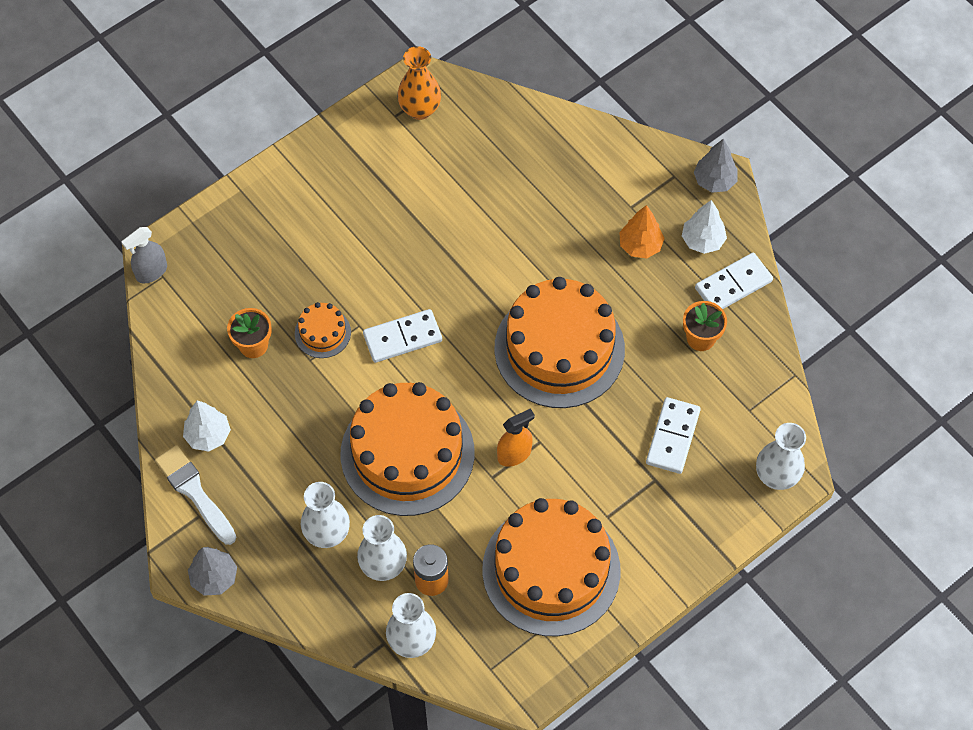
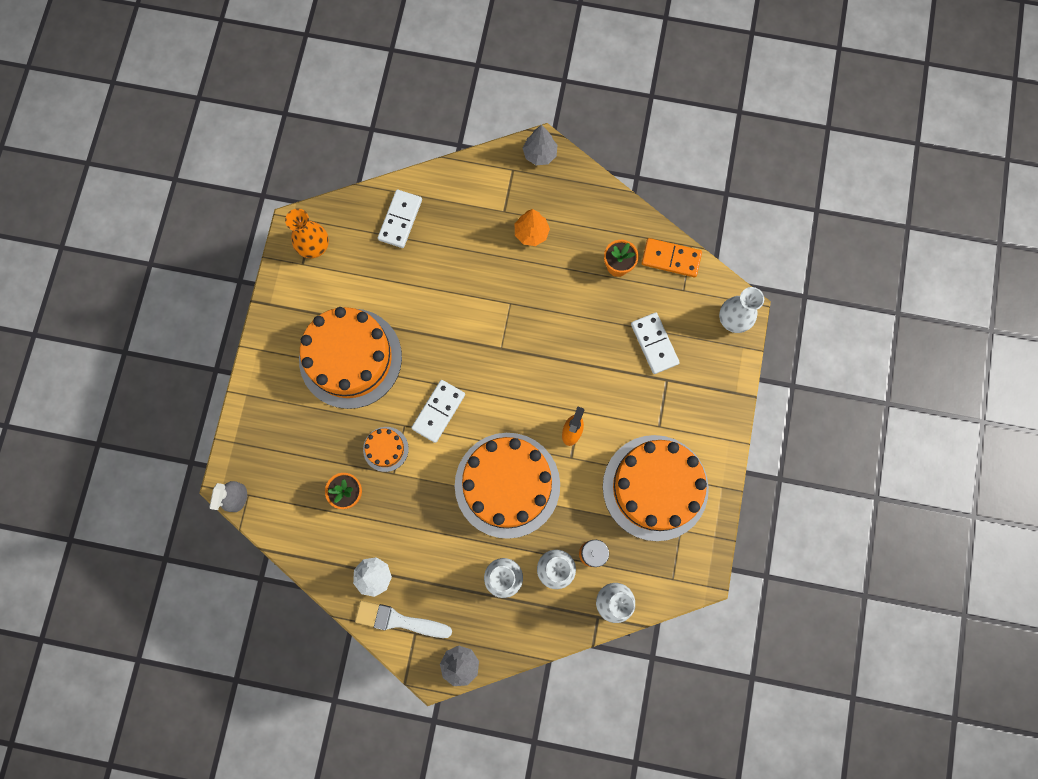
camera: 40 degrees left, 15 degrees up
orange cake [494,277,625,408] -> orange cake moved to [299,307,402,409]
white tree [682,200,727,254] -> none
white domino [695,253,773,309] -> white domino moved to [378,190,422,248]
none -> orange domino [642,238,702,277]

